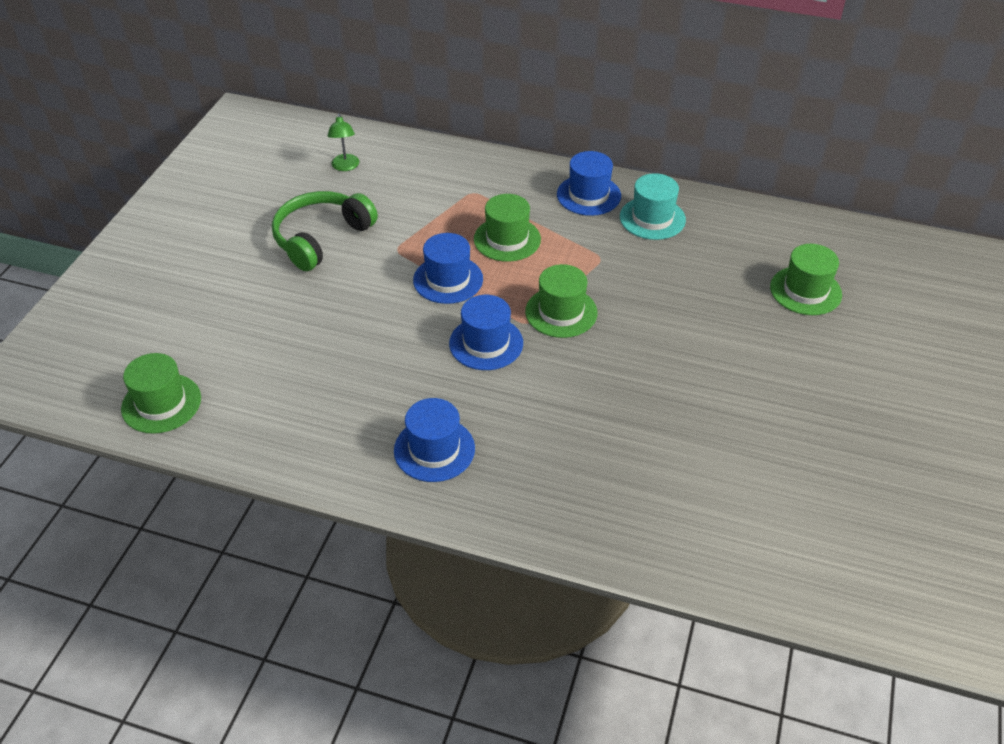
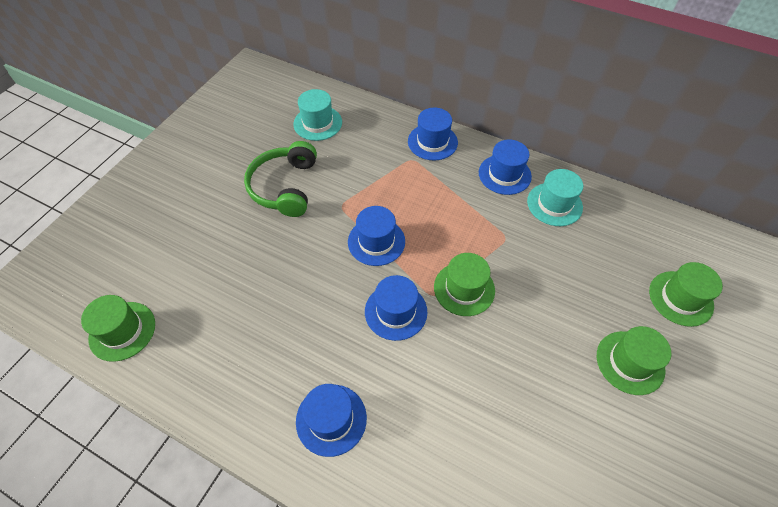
camera: 10 degrees right, 10 degrees up
green headphones [272,191,378,271] -> green headphones turned 45 degrees counterclockwise [244,141,317,217]
green lamp [328,113,359,171] -> turquoise hat [293,89,342,141]
green hat [474,194,541,262] -> green hat moved to [597,326,671,395]
none -> blue hat [408,108,458,161]

